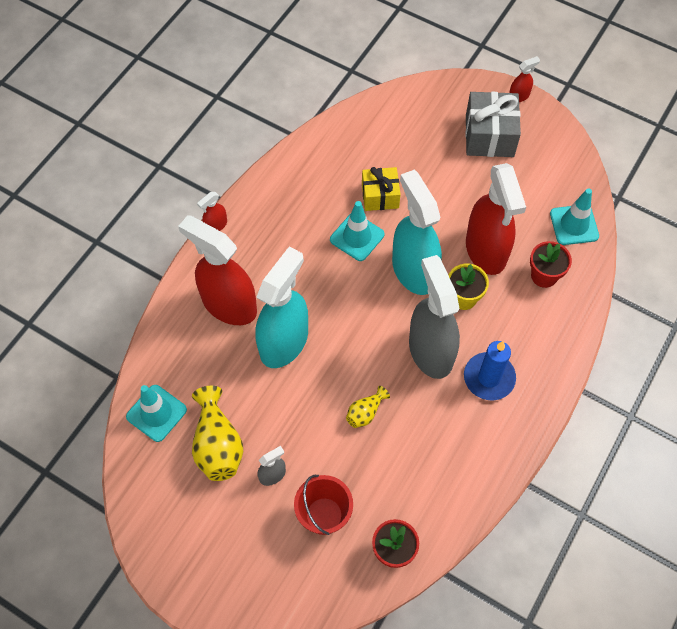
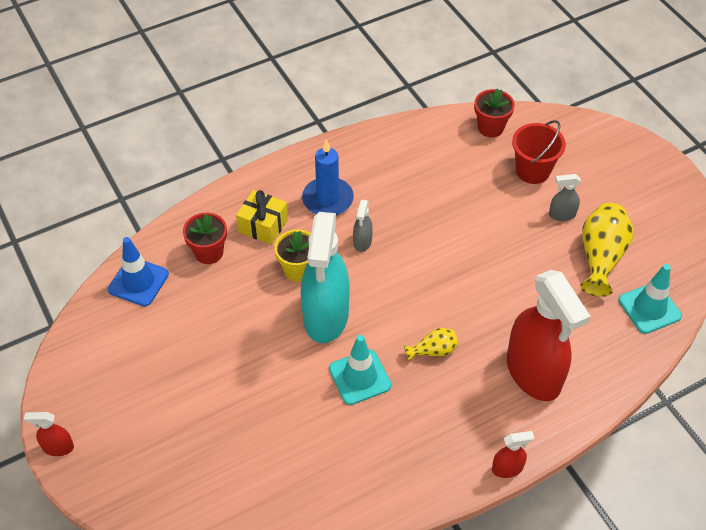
camera: 150 degrees left, 10 degrees down
turquoise spray bottle [256,246,308,368] -> none
yellow vase [346,386,390,428] -> yellow vase moved to [404,328,459,362]
yellow gift [362,167,401,211] -> yellow gift moved to [236,190,288,245]
grey spray bottle [409,255,460,379] -> grey spray bottle [353,200,373,252], size x0.42
grey gift [465,92,521,157] -> none
red spray bottle [466,163,526,275] -> none
turquoise traffic cone [550,188,599,245] -> blue traffic cone [108,237,169,306]

